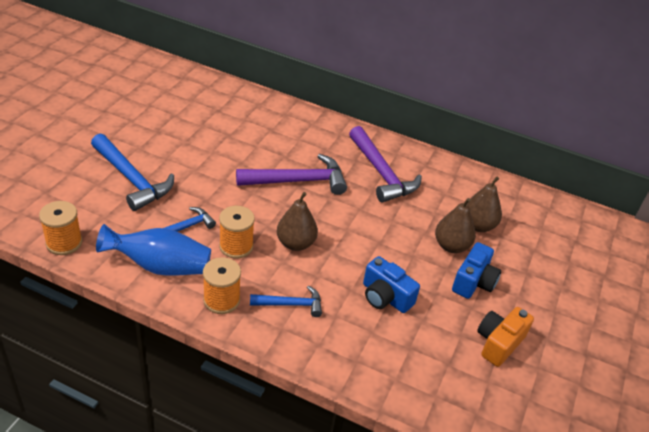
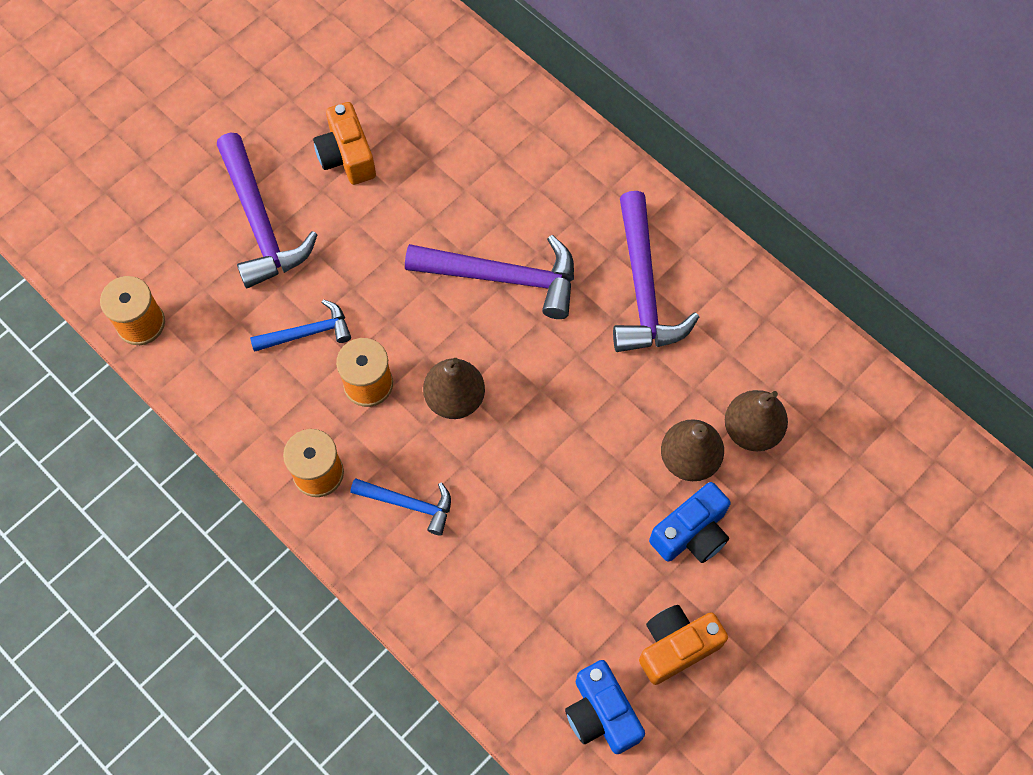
camera: 25 degrees right, 25 degrees up
blue hammer [91,134,174,211] -> purple hammer [217,133,318,288]
blue vase [96,224,211,276] -> none
blue camera [363,256,420,313] -> blue camera moved to [565,660,645,754]
none -> orange camera [313,102,376,185]

